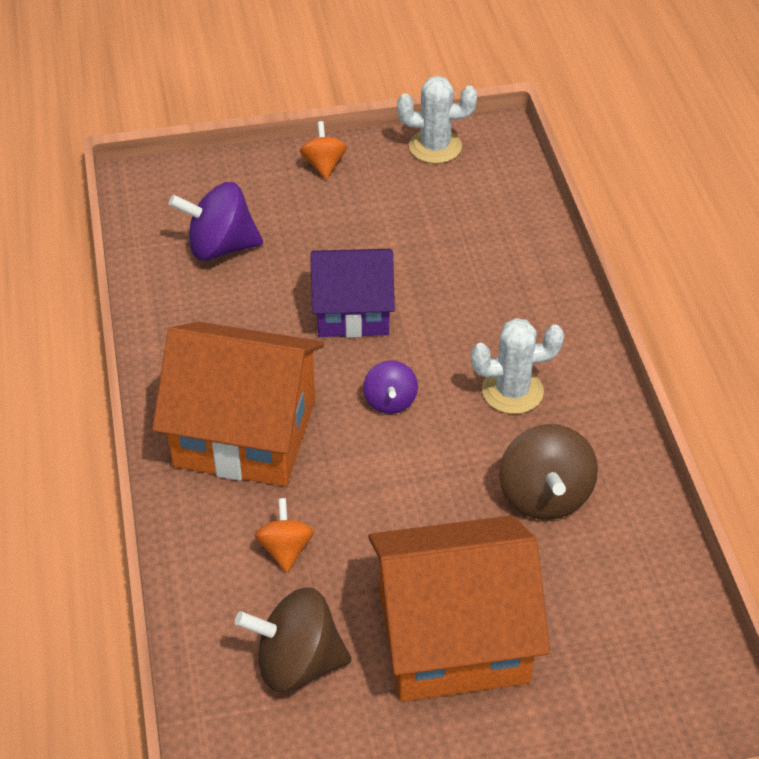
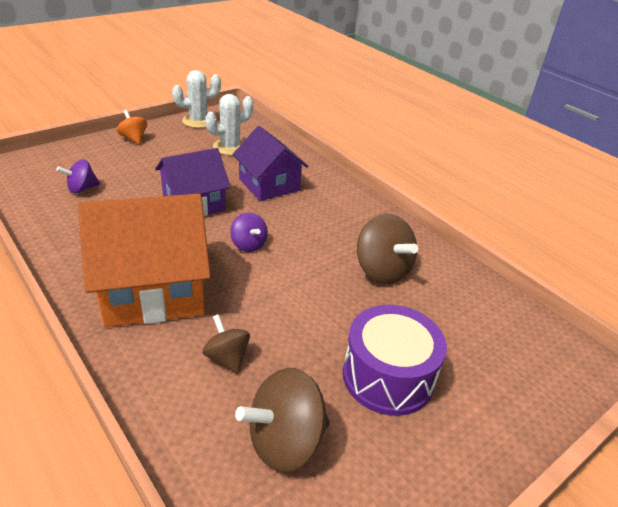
camera: 30 degrees left, 10 degrees down
purple spinning top [169,182,263,261] -> purple spinning top [56,159,100,193], size x0.59
orange spinning top [255,498,314,573] -> brown spinning top [202,314,250,374]
orange house [368,515,550,701] -> purple drum [343,305,447,416]
white cactus [471,318,564,414] -> white cactus moved to [205,94,253,155]
none -> purple house [232,126,308,201]

